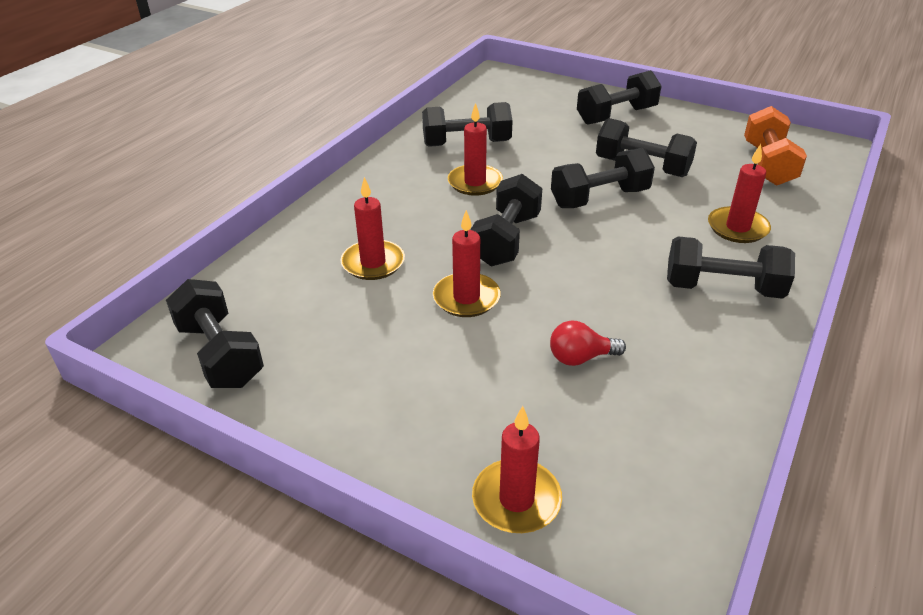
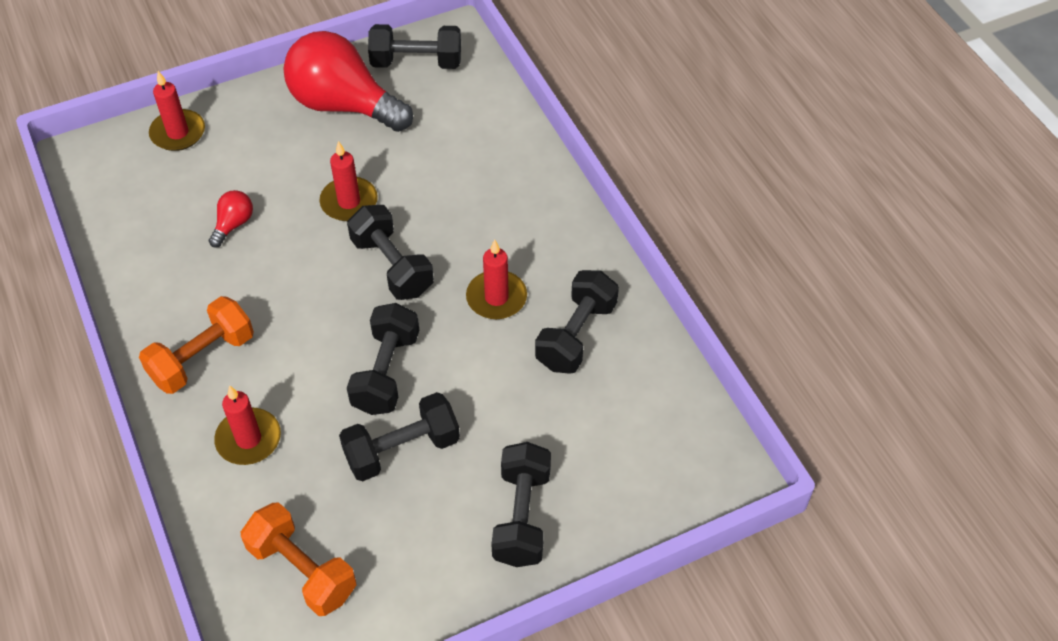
camera: 125 degrees right, 15 degrees up
red candle [340,177,405,280] -> none
black dumbbell [667,236,795,299] -> orange dumbbell [139,296,254,394]
none -> red light bulb [284,31,413,132]

